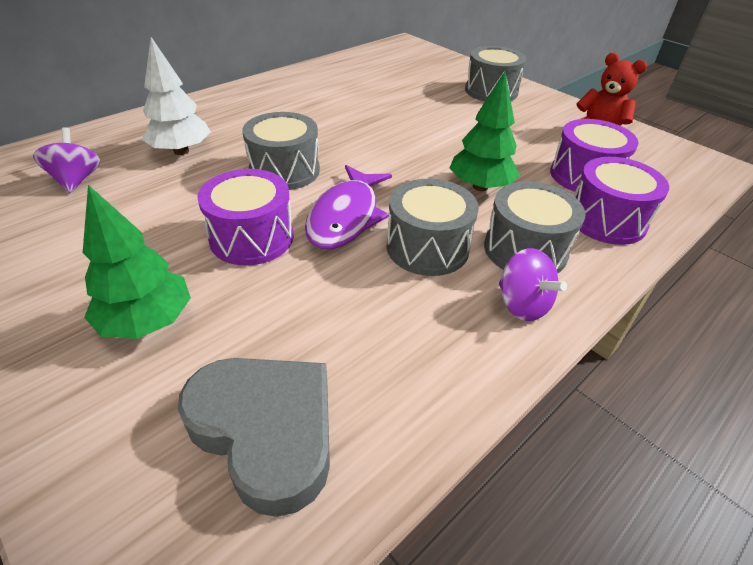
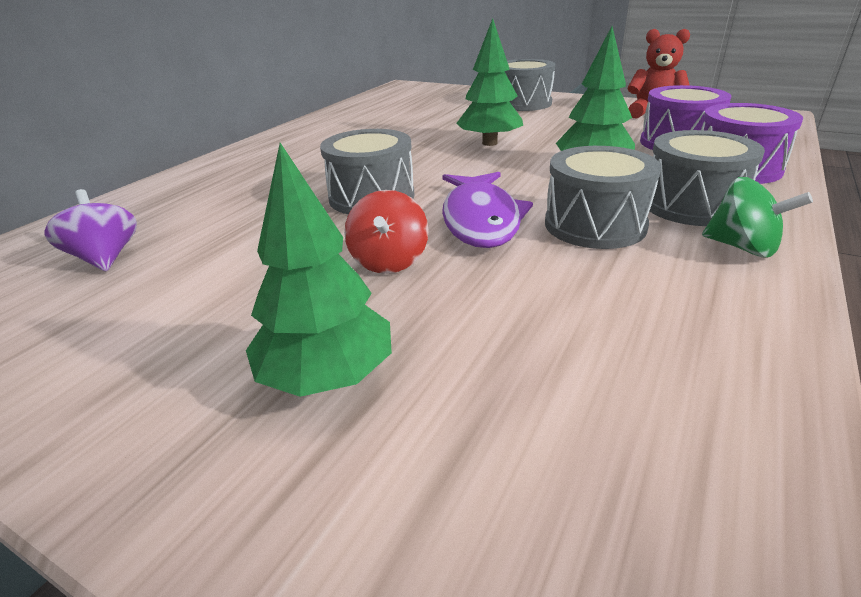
camera: 15 degrees left, 10 degrees down
white tree [142,37,211,155] -> none
grey heart [178,358,330,517] -> none
purple drum [197,169,294,266] -> red spinning top [344,190,429,274]
purple spinning top [499,248,567,321] -> green spinning top [702,177,813,257]
none -> green tree [456,18,523,146]

